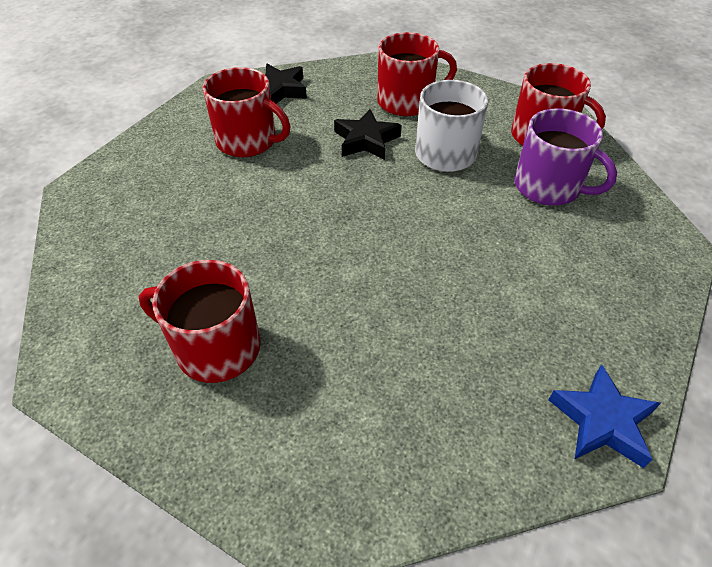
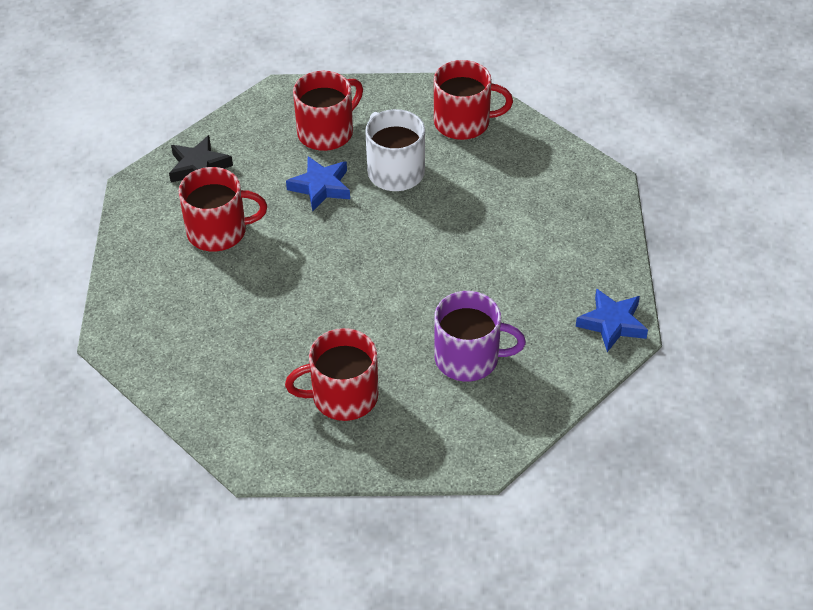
camera: 30 degrees left, 0 degrees up
black star [334,109,402,160] -> blue star [286,156,350,211]
purple mug [514,108,617,206] -> purple mug moved to [434,291,526,382]

